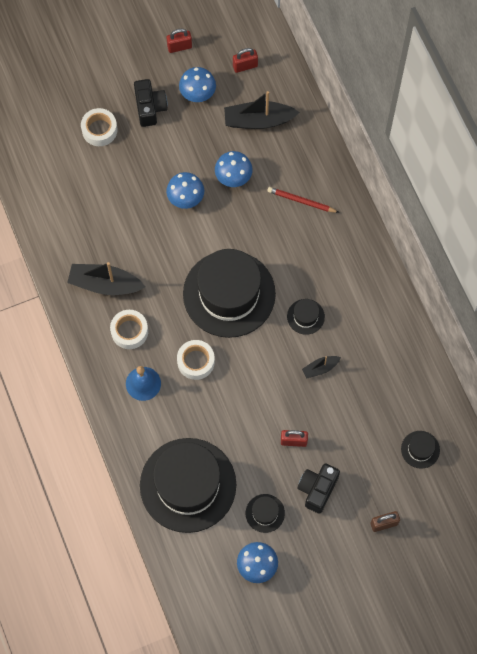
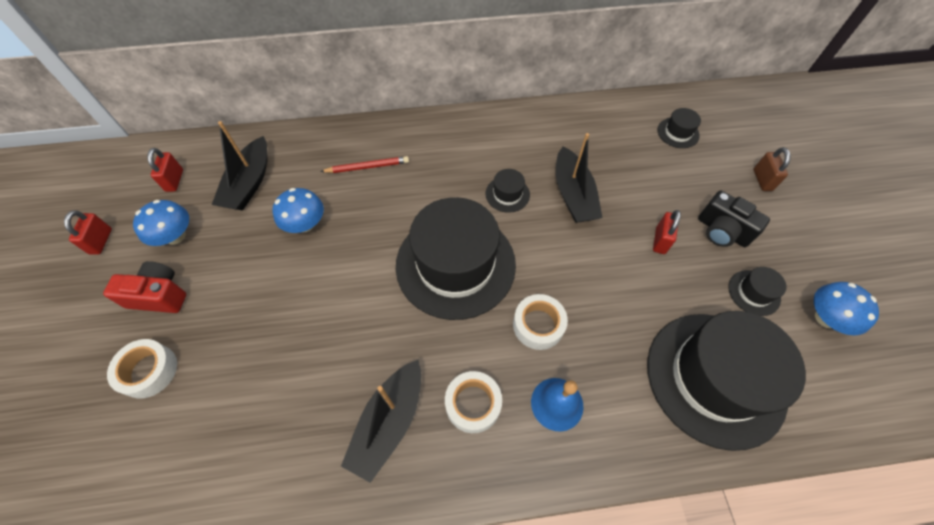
camera: 75 degrees left, 10 degrees down
black camera [134,79,168,127] -> red camera [103,261,186,313]
blue mushroom [166,172,204,209] -> none
red pencil [267,187,339,213] -> red pencil turned 135 degrees counterclockwise [320,156,409,173]
black boat [302,356,341,378] -> black boat [556,133,602,223], size x1.93

